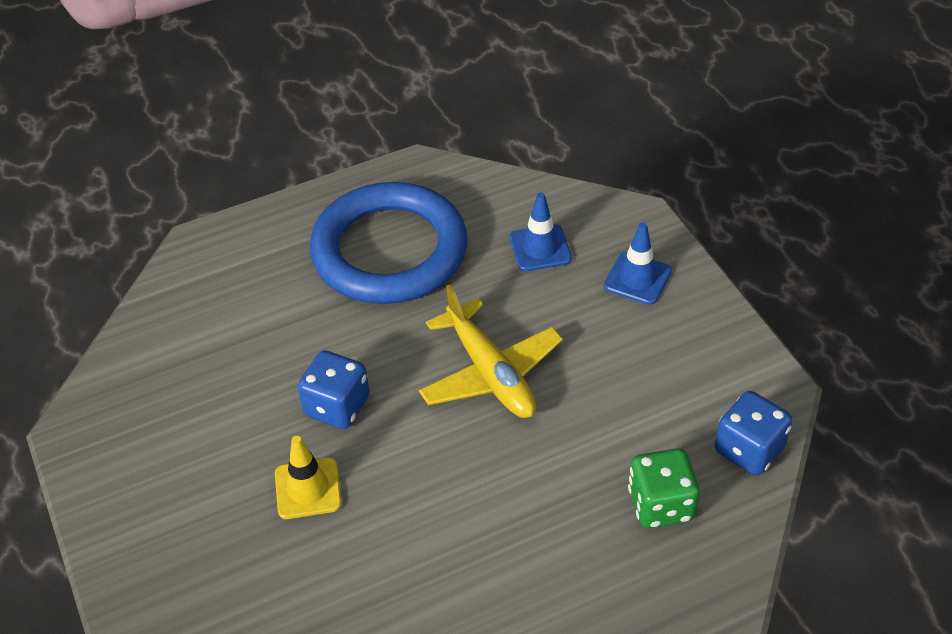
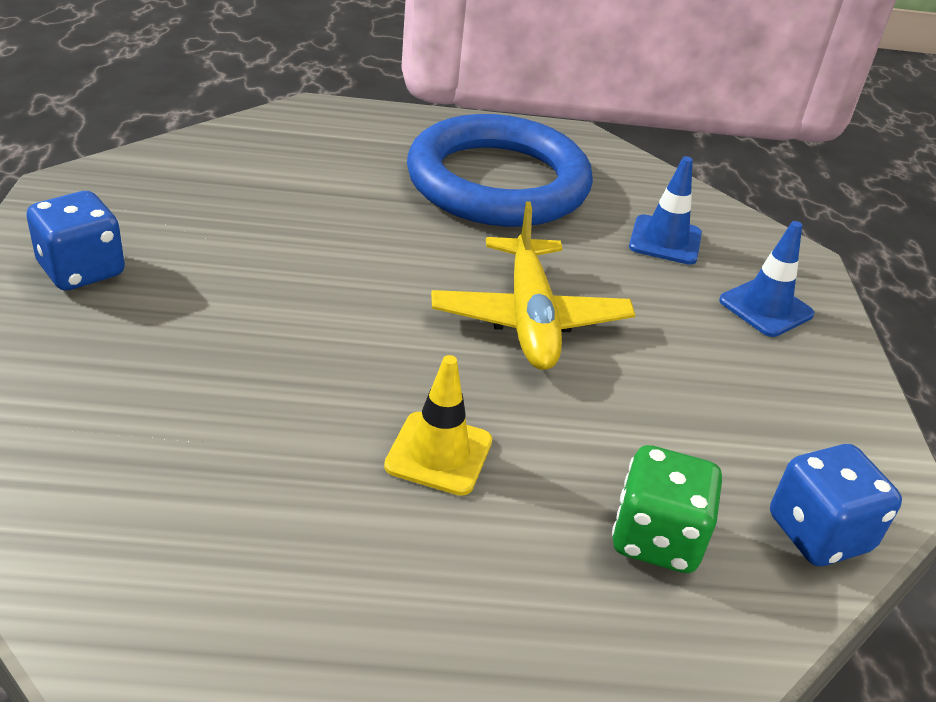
camera: 20 degrees right, 10 degrees down
yellow traffic cone [275,436,342,519] -> yellow traffic cone moved to [384,355,492,496]
blue dice [298,350,370,429] -> blue dice moved to [27,191,125,290]

